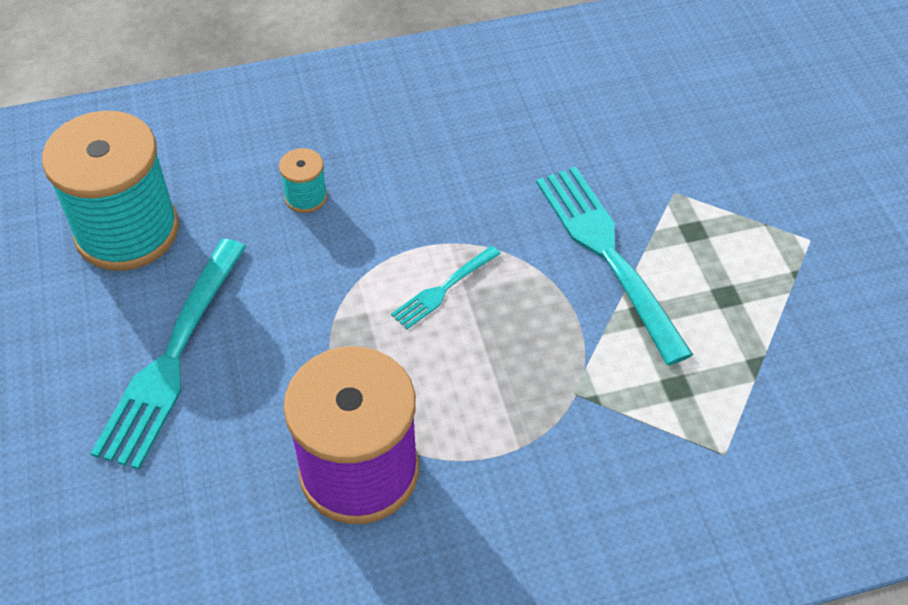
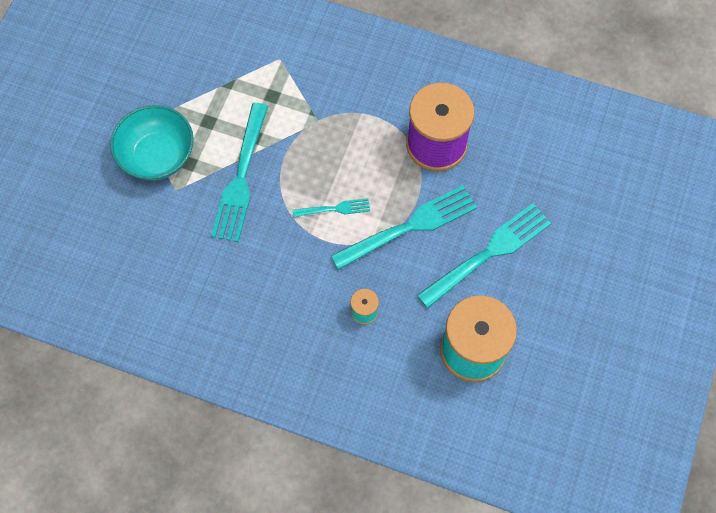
camera: 145 degrees left, 15 degrees up
none -> turquoise bowl [110,105,194,180]
none -> turquoise fork [331,185,477,270]

